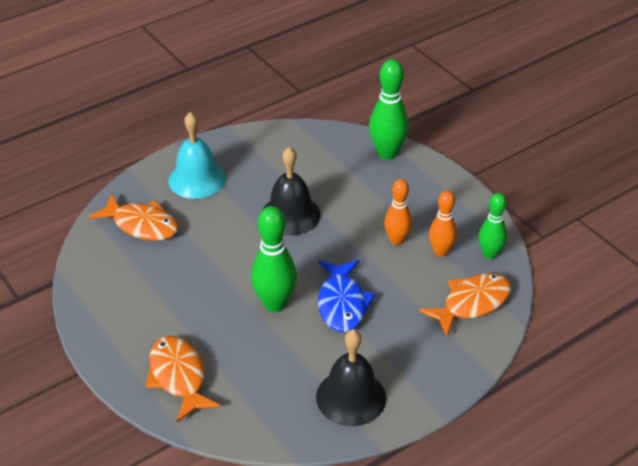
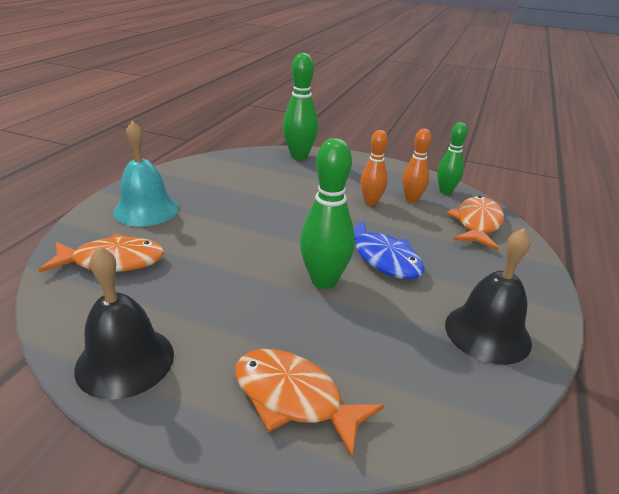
camera: 35 degrees left, 10 degrees down
black bell [263,147,321,236] -> black bell moved to [74,246,174,400]

